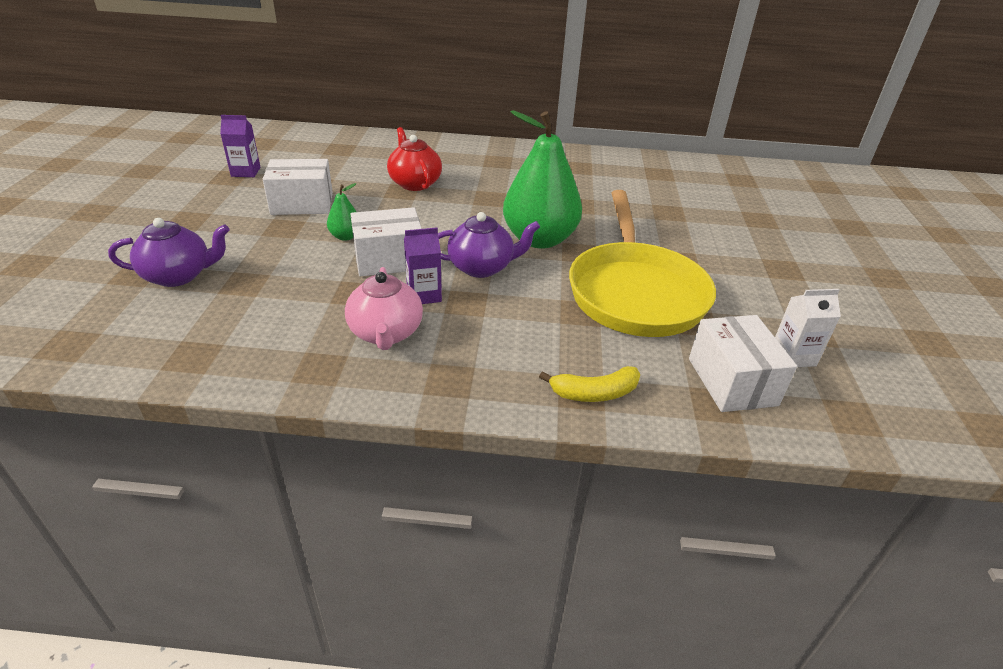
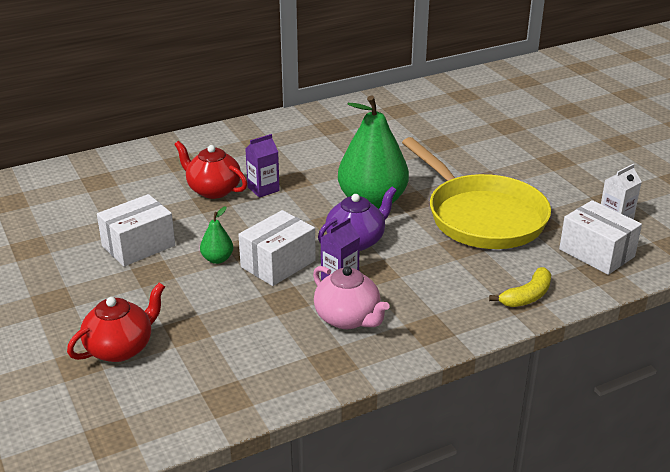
camera: 30 degrees left, 5 degrees down
purple teapot [108,218,230,287] -> red teapot [67,283,165,362]
purple carton [220,115,261,177] -> purple carton moved to [245,134,280,198]

